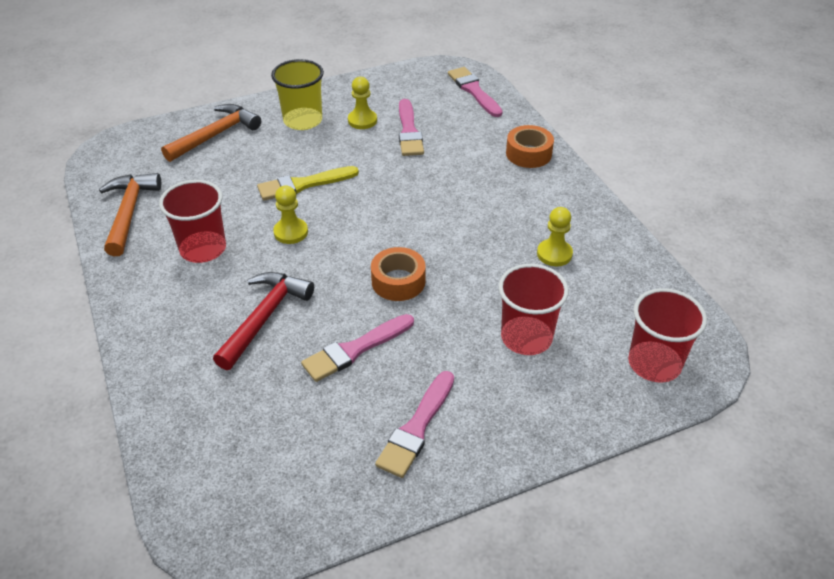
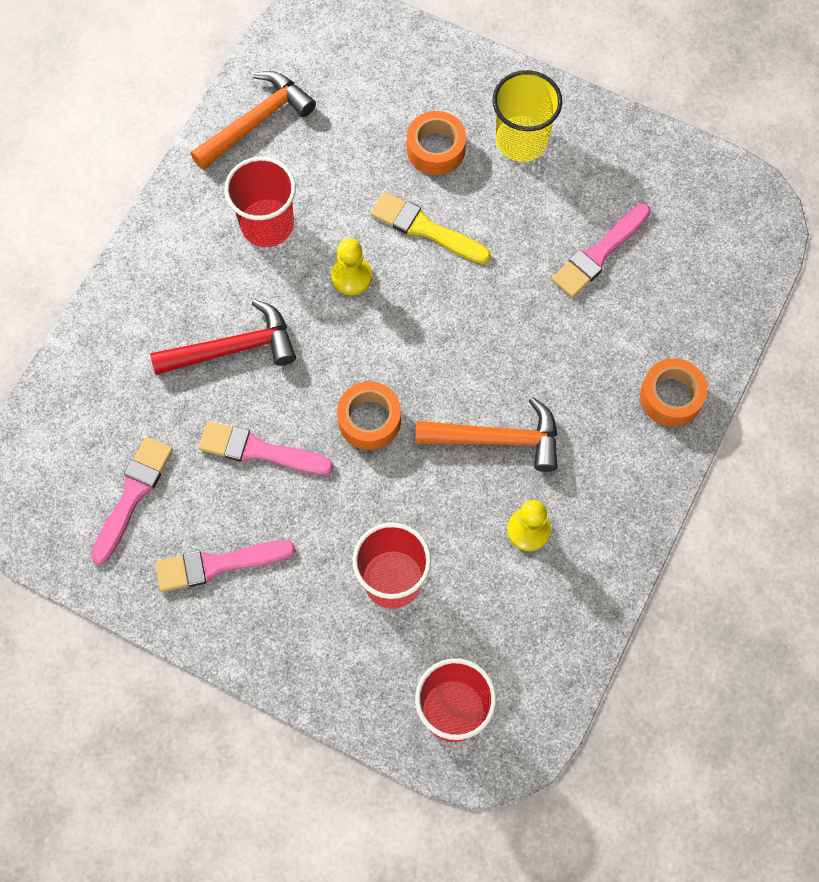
camera: 50 degrees right, 25 degrees up
orange hammer [161,104,261,162] -> orange hammer moved to [415,397,558,472]
yellow pawn [348,77,377,129] -> none
pink brush [448,67,503,117] -> pink brush moved to [91,437,173,565]
none -> orange tape [407,111,466,175]

